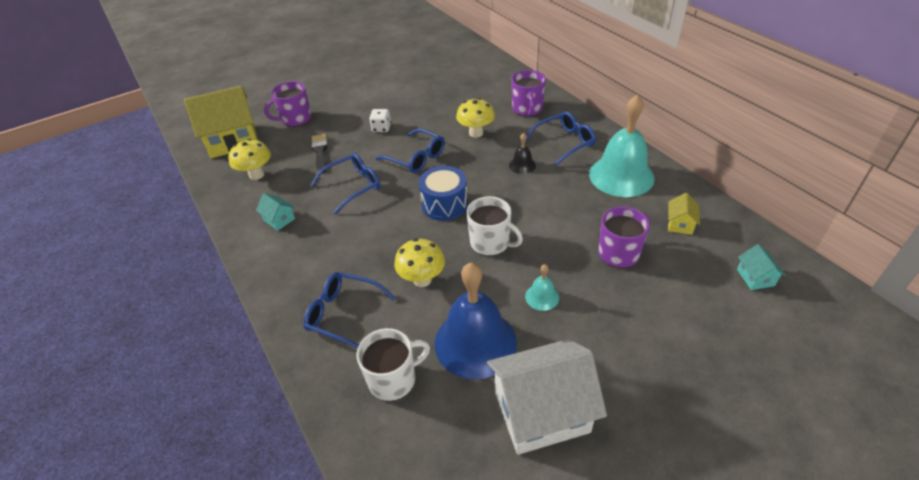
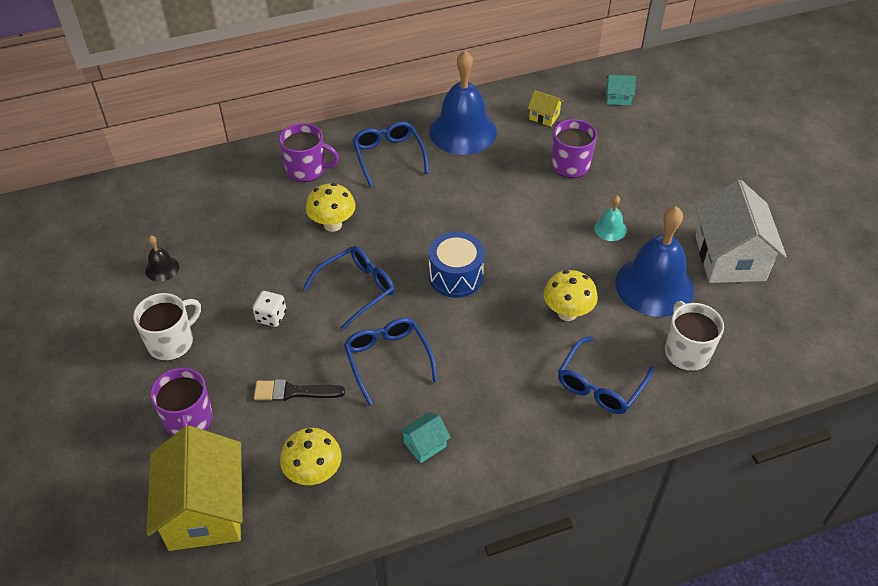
camera: 80 degrees left, 5 degrees up
white mug [467,196,523,256] -> white mug moved to [133,293,201,361]
black bell [509,133,536,174] -> black bell moved to [145,236,179,282]
turquoise bell [589,94,655,197] -> blue bell [429,50,497,155]

